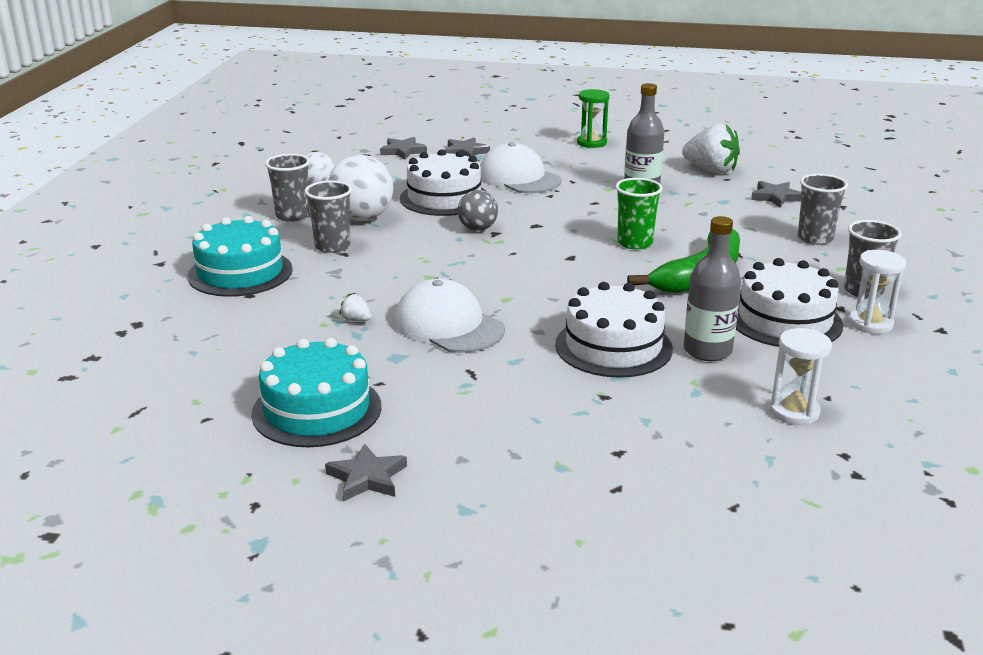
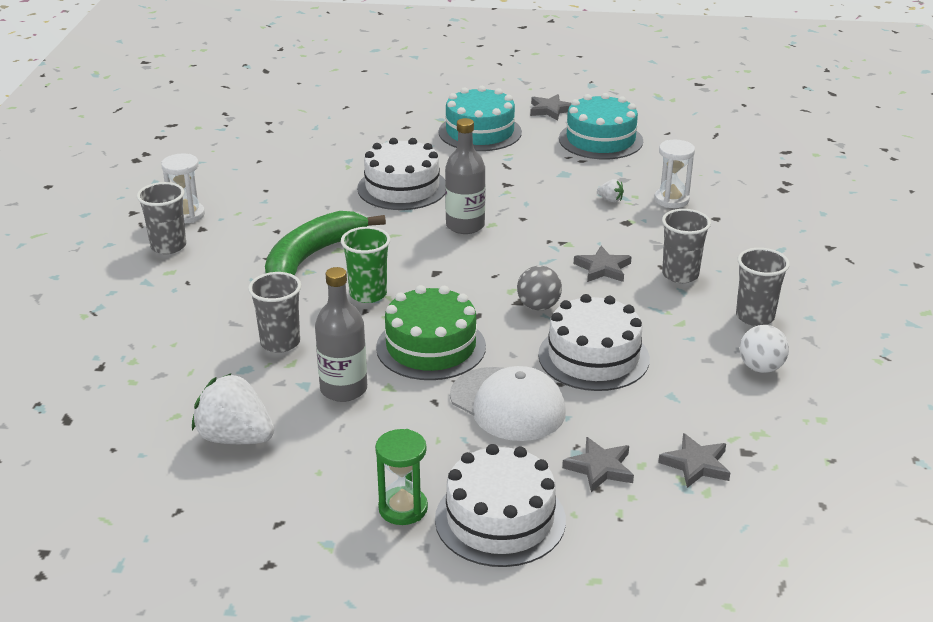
camera: 175 degrees right, 5 degrees up
turquoise cake [187,216,293,297] -> turquoise cake moved to [438,86,522,151]
white ball [328,155,393,221] -> none
white cap [394,278,505,353] -> none
grey bottle [684,216,741,361] -> grey bottle moved to [445,118,486,234]
white cake [736,258,843,347] -> white cake moved to [435,444,566,567]
grey star [751,181,801,208] -> grey star moved to [574,246,632,282]
white hourglass [770,328,832,425] -> white hourglass moved to [654,140,695,208]
grey cup [798,174,848,245] -> grey cup moved to [248,272,301,353]
none -> green cake [376,285,486,380]

